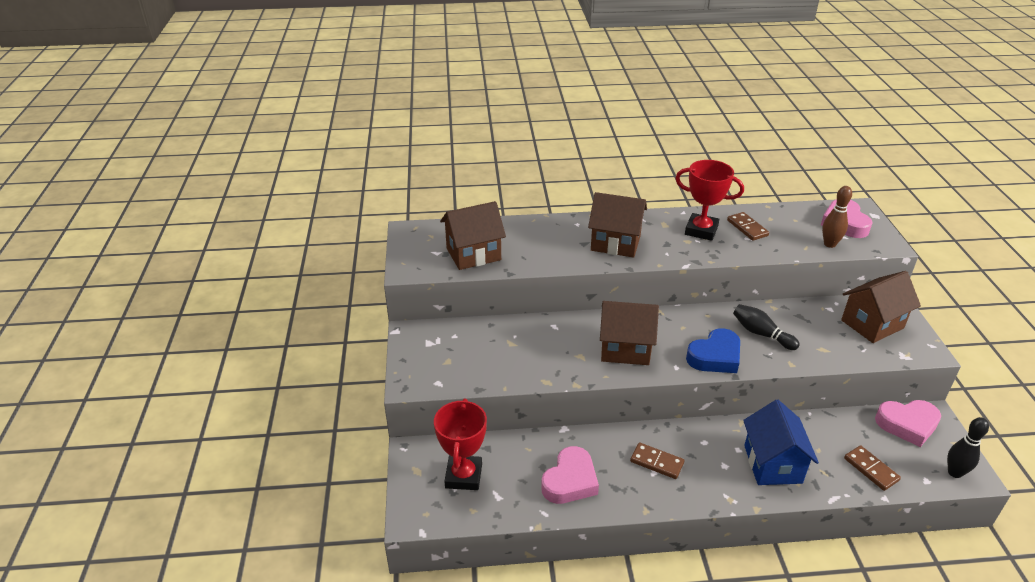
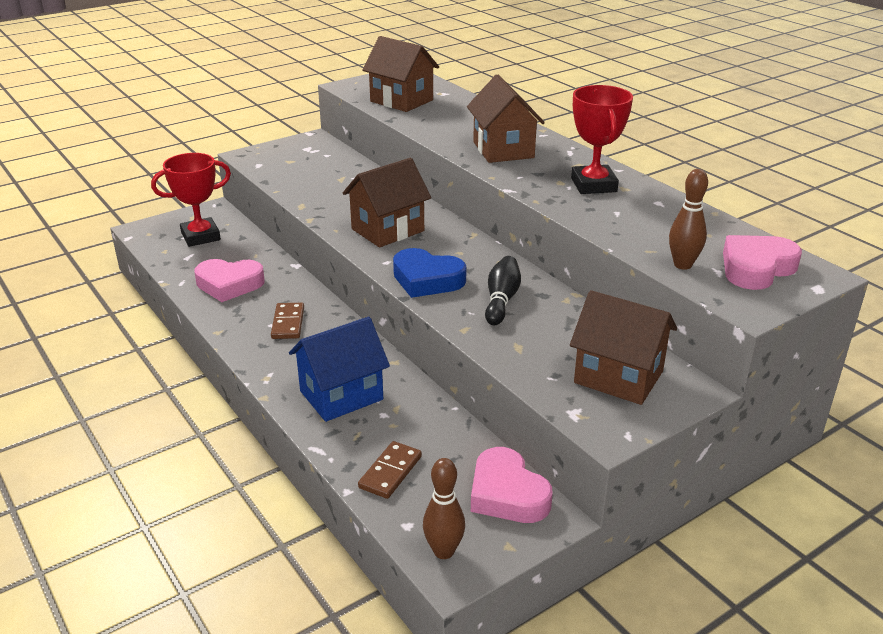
camera: 60 degrees right, 5 degrees down
brown house [600,301,659,365] -> brown house turned 75 degrees clockwise [343,158,431,247]
brown domino [727,212,769,241] -> none
black bowling pin [947,417,989,478] -> brown bowling pin [423,458,465,559]

